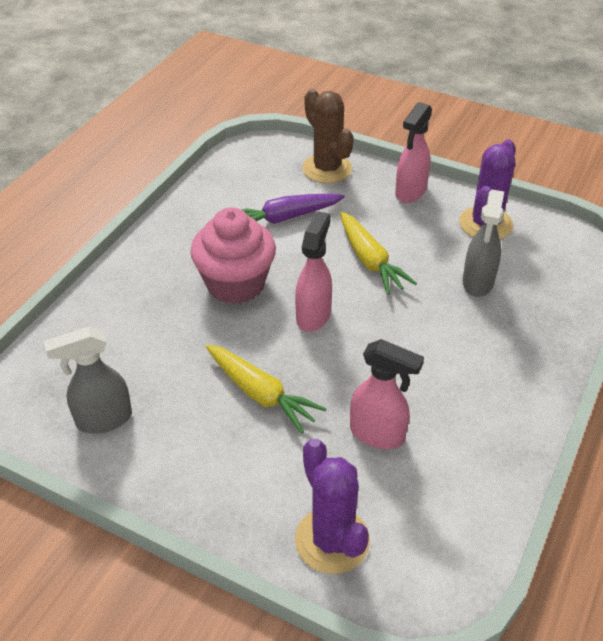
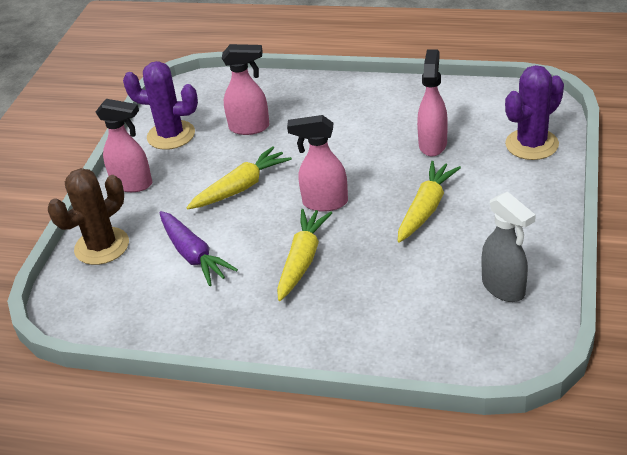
camera: 100 degrees left, 5 degrees down
pink cupcake [190,207,276,304] -> yellow carrot [277,209,332,301]
grey spray bottle [462,190,504,297] -> pink spray bottle [222,44,270,135]

